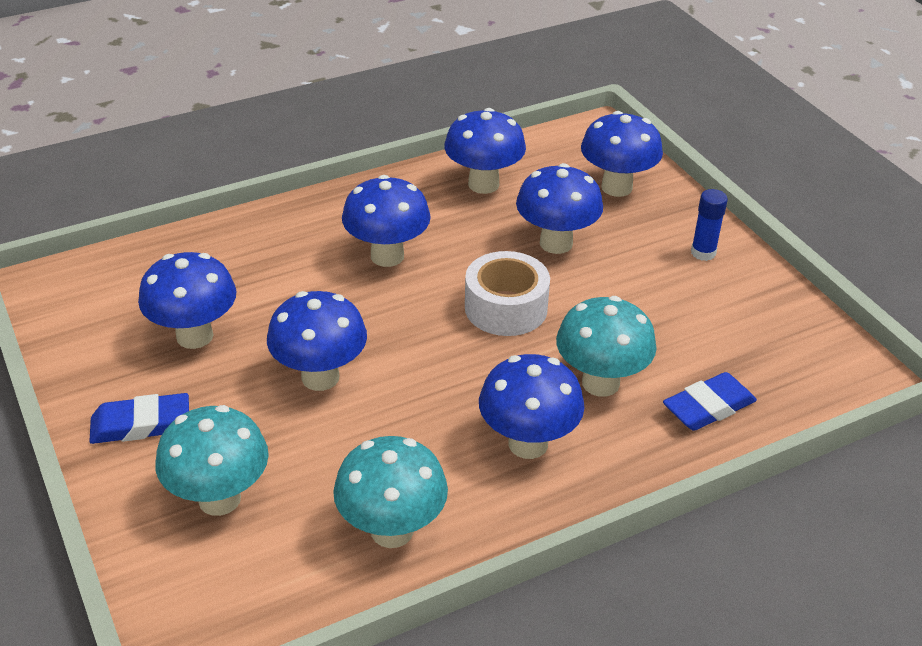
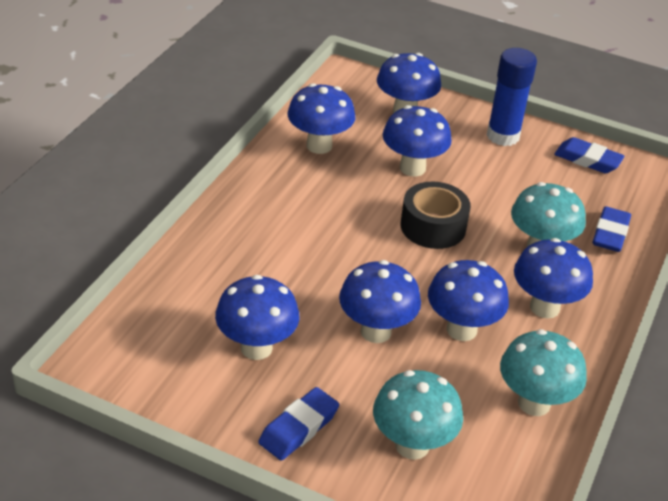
camera: 40 degrees left, 0 degrees up
blue mushroom [342,175,431,267] -> blue mushroom moved to [428,260,509,341]
white tape [465,251,550,336] -> black tape [401,182,471,249]
blue glue stick [691,189,728,261] -> blue glue stick [487,48,537,146], size x1.76
none -> blue eraser [554,137,625,173]

